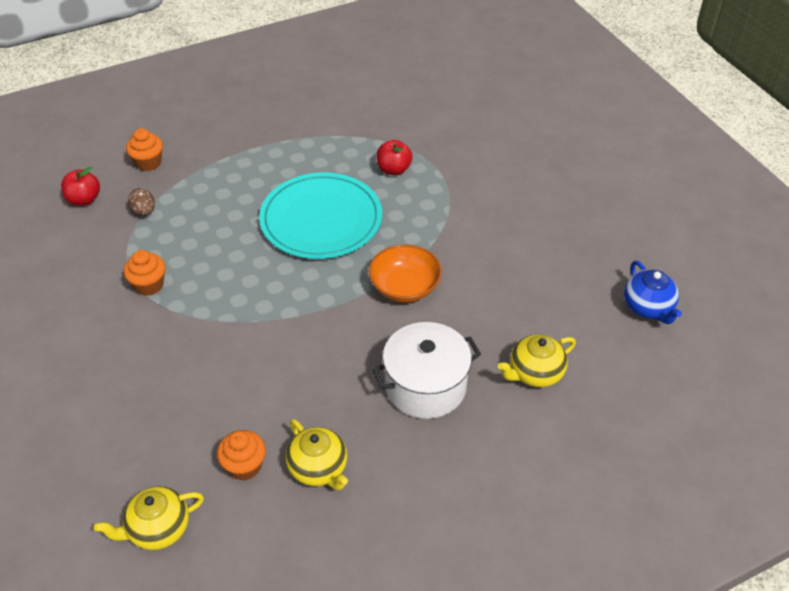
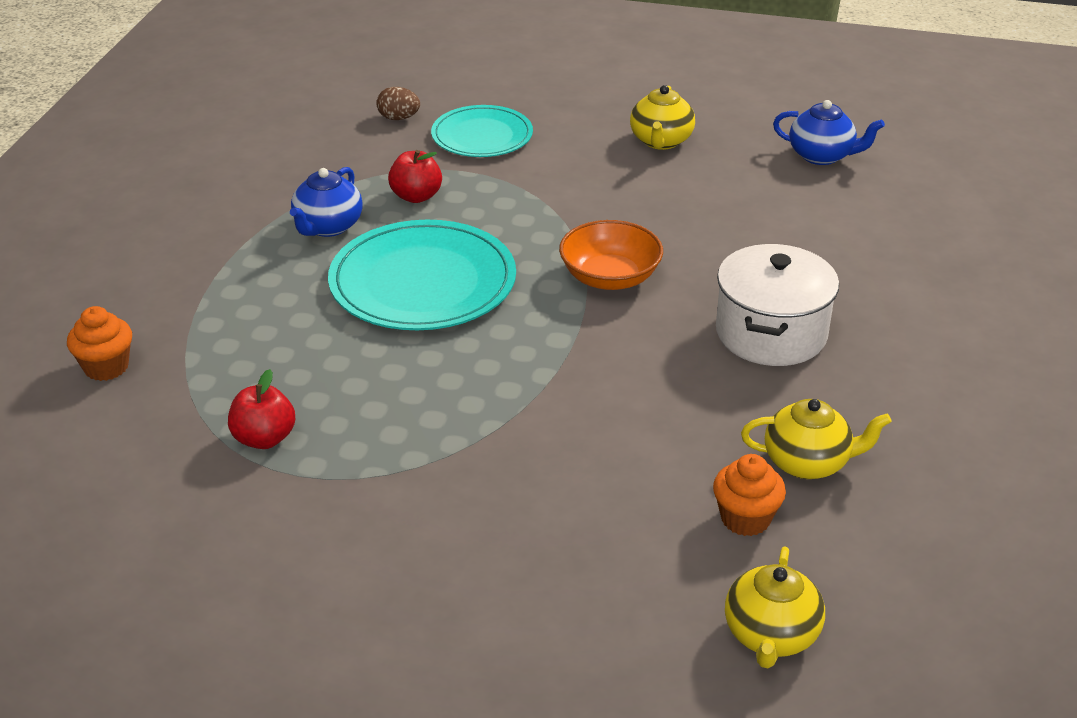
camera: 50 degrees left, 10 degrees down
red apple [61,167,100,206] -> red apple moved to [228,369,295,449]
orange cupcake [123,250,166,296] -> none
brown egg [128,188,155,216] -> brown egg moved to [376,87,420,120]
yellow teapot [498,335,576,387] -> yellow teapot moved to [630,85,695,150]
none -> blue teapot [290,167,363,237]
none -> turquoise plate [431,105,533,157]

